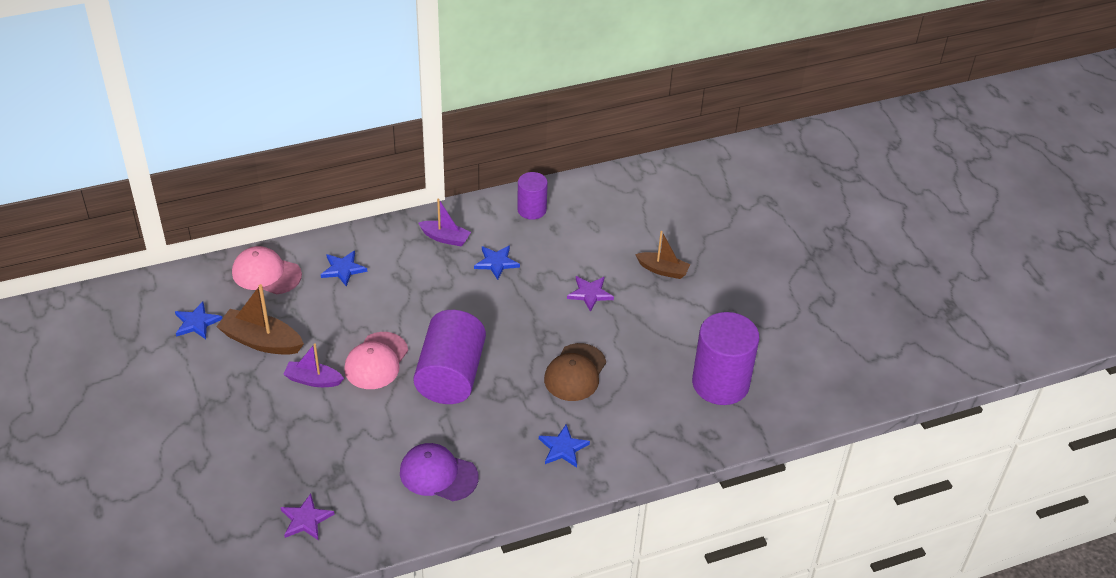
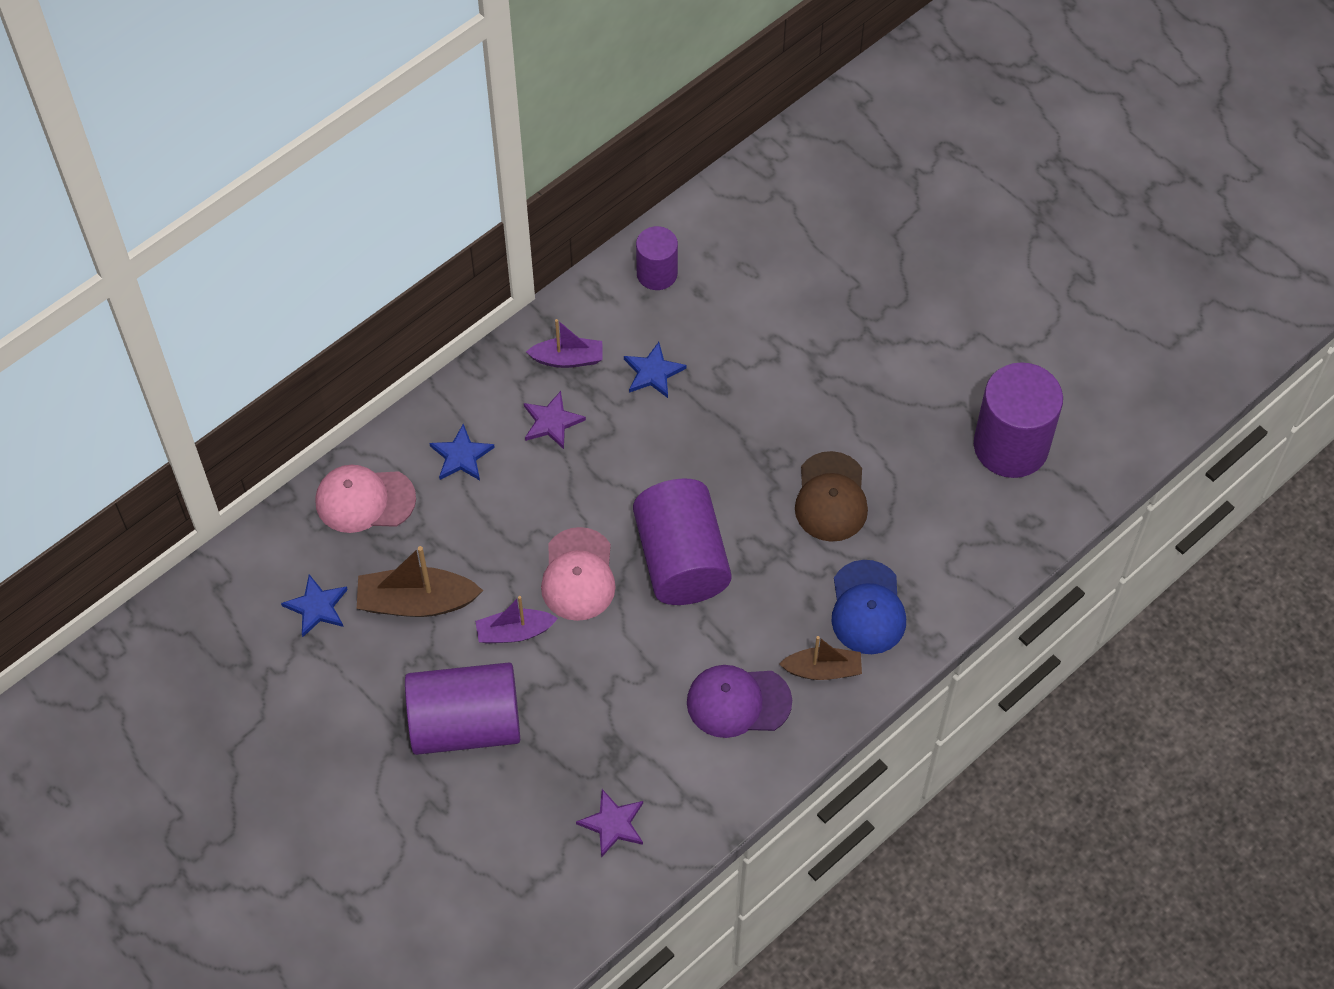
camera: 20 degrees left, 15 degrees up
blue star [539,425,590,467] -> blue cap [831,560,906,654]
purple star [567,276,614,312] -> purple star moved to [524,391,586,449]
brown boat [635,231,690,279] -> brown boat moved to [779,636,862,680]
none -> purple cylinder [405,662,520,755]

